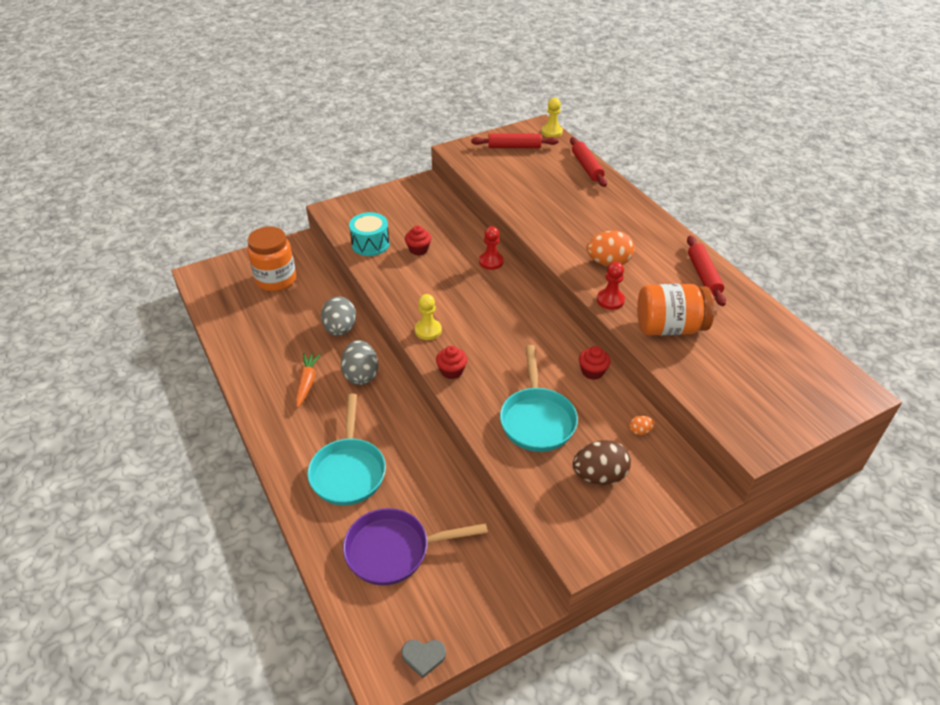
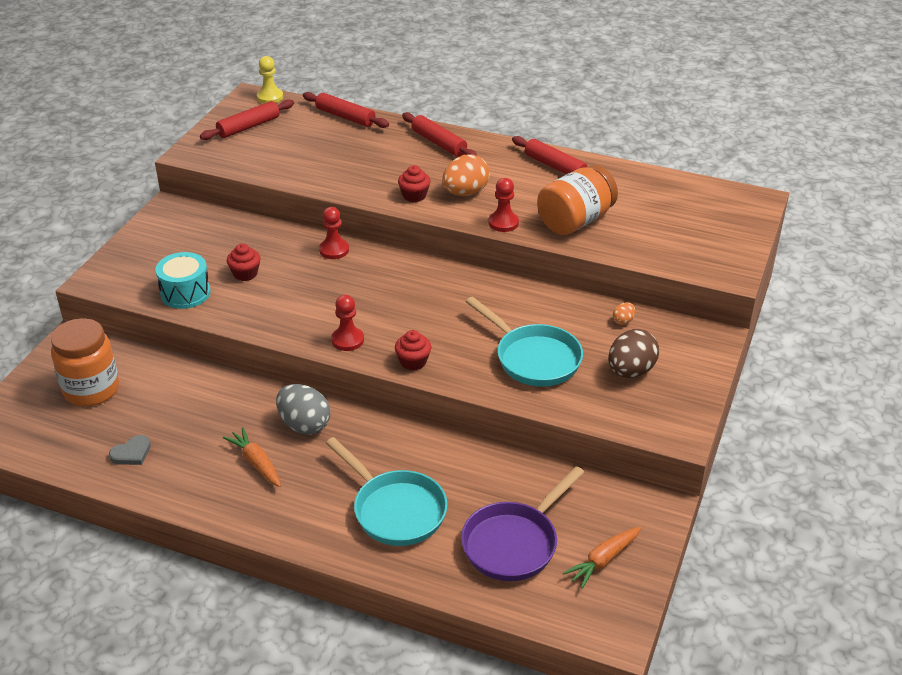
camera: 40 degrees left, 5 degrees down
grey egg [321,296,356,336] -> none
grey heart [401,640,446,678] -> grey heart moved to [109,435,151,465]
yellow pawn [415,294,442,340] -> red pawn [331,295,364,351]
red cupcake [579,346,611,380] -> red cupcake moved to [398,165,430,202]
none -> red rolling pin [402,112,477,156]
none -> orange carrot [563,527,641,589]

